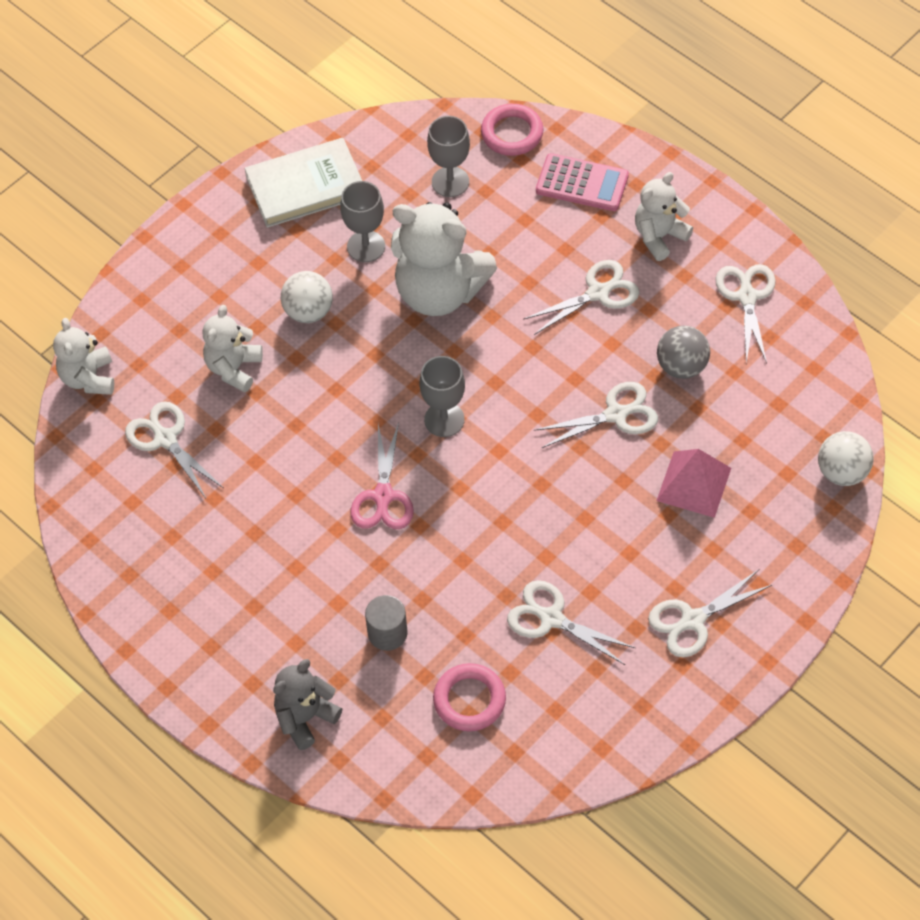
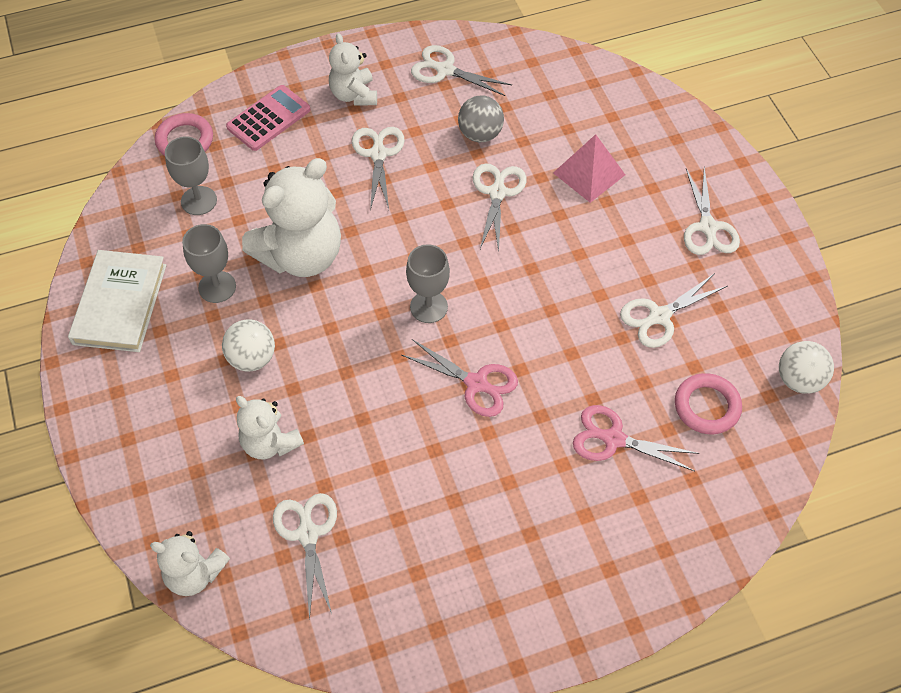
camera: 65 degrees left, 0 degrees up
white scissors [125,402,223,498] -> white scissors turned 90 degrees clockwise [273,493,337,620]
grey teddy bear [273,659,342,750] -> none
grey cylinder [365,595,408,651] -> pink scissors [573,405,699,471]
white ball [818,431,874,486] -> white ball moved to [779,341,834,394]

